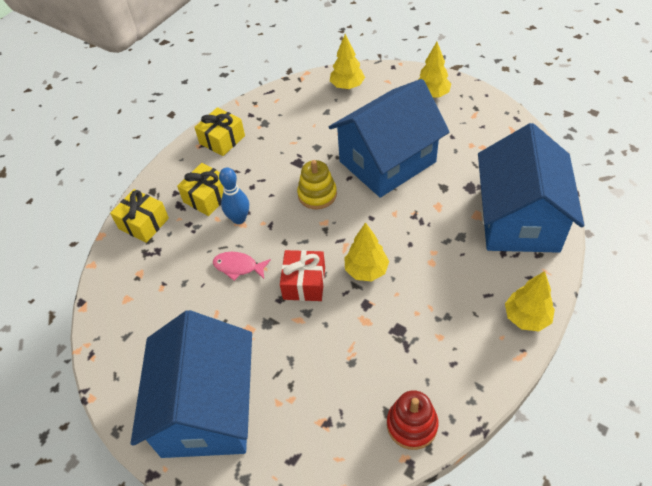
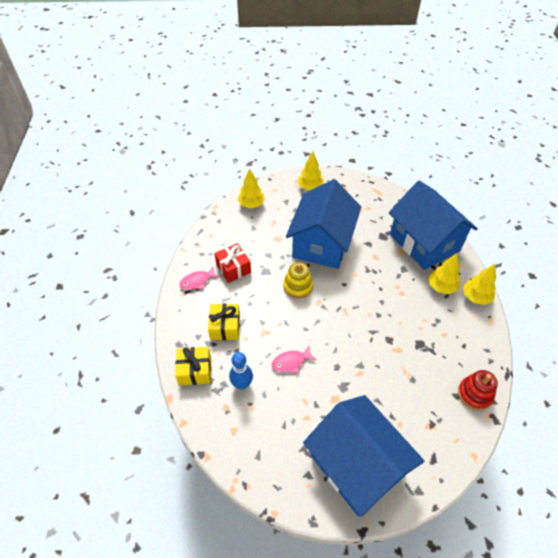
camera: 40 degrees left, 0 degrees up
yellow gift [194,107,245,156] -> pink fish [180,266,220,290]
blue bowling pin [219,168,249,224] -> blue bowling pin moved to [229,352,253,390]
red gift [280,250,325,301] -> red gift moved to [215,243,251,283]
yellow tree [344,222,389,282] -> yellow tree moved to [429,253,460,294]

